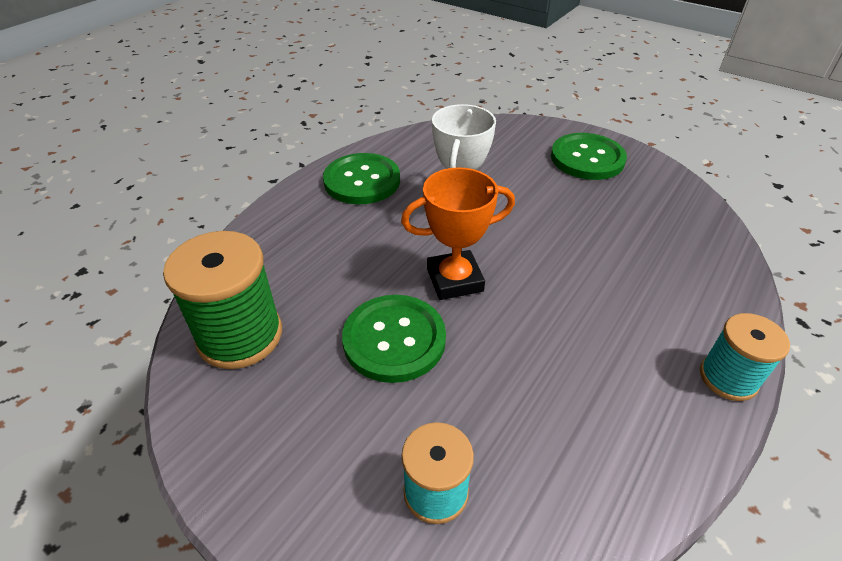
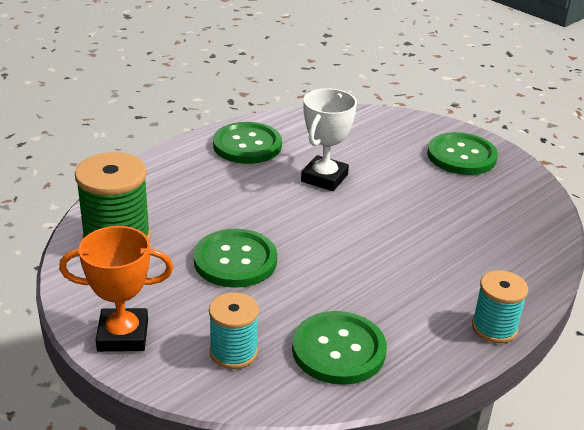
camera: 10 degrees right, 10 degrees down
orange trophy [401,167,515,300] -> orange trophy moved to [59,226,173,352]
none -> green button [292,311,387,385]

